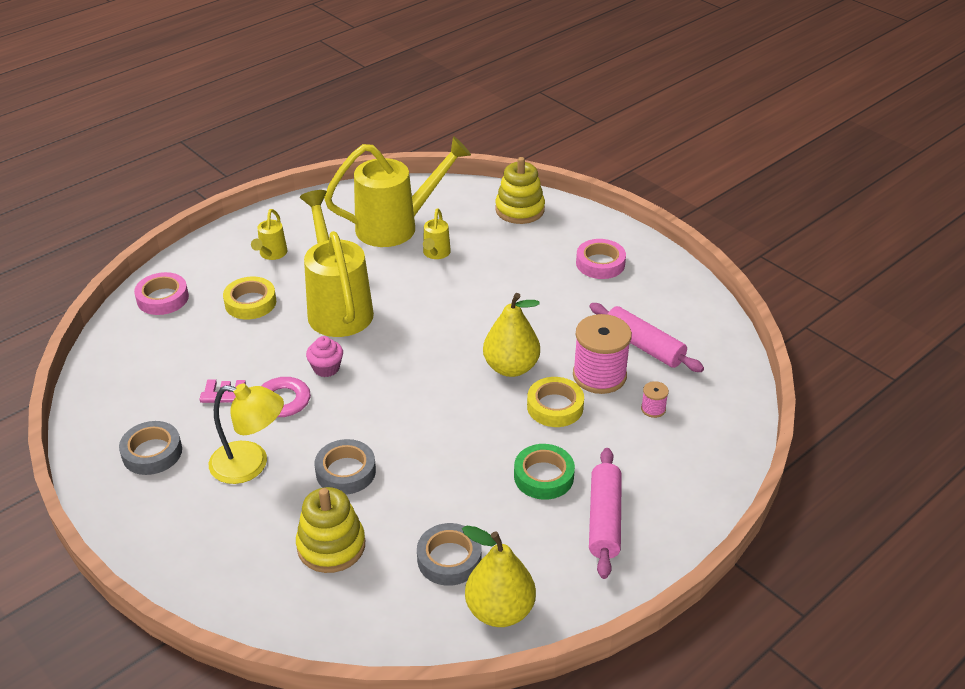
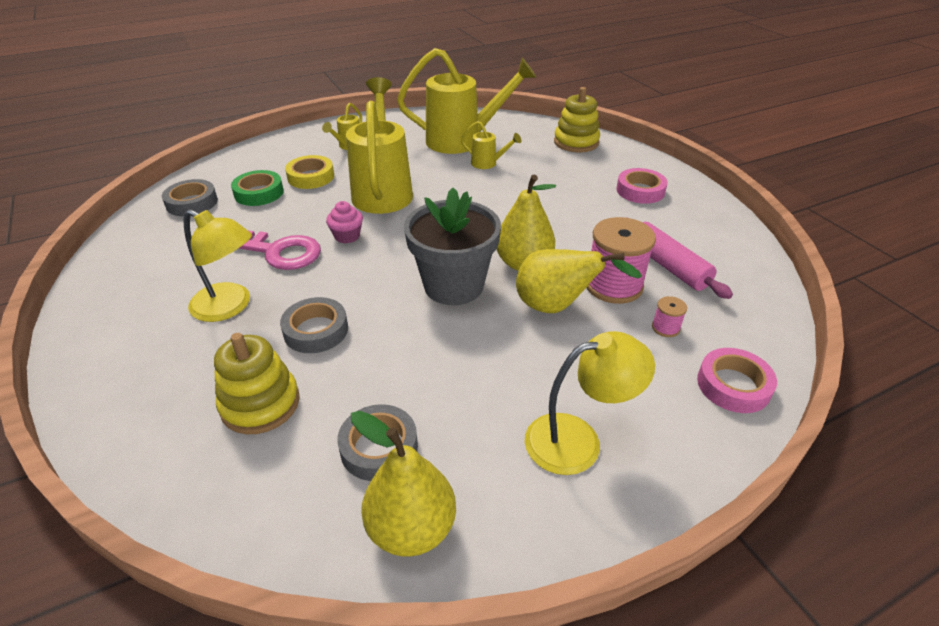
camera: 15 degrees right, 0 degrees up
grey tape [119,421,182,475] -> grey tape moved to [162,179,218,216]
pink tape [134,272,189,315] -> pink tape moved to [697,348,777,413]
yellow watering can [423,208,451,259] -> yellow watering can turned 90 degrees counterclockwise [461,121,521,169]
green tape [514,444,575,500] -> green tape moved to [231,170,284,206]
yellow tape [527,377,584,427] -> yellow pear [516,249,642,313]
pink rolling pin [589,448,622,579] -> yellow lamp [525,331,655,475]
none -> grey flower pot [404,188,501,305]

